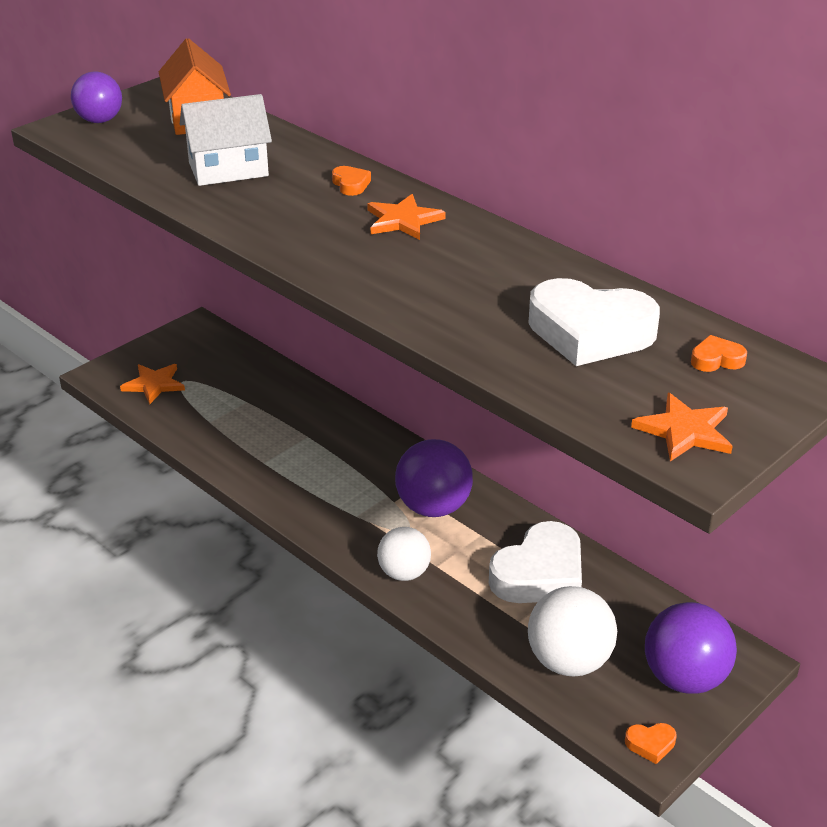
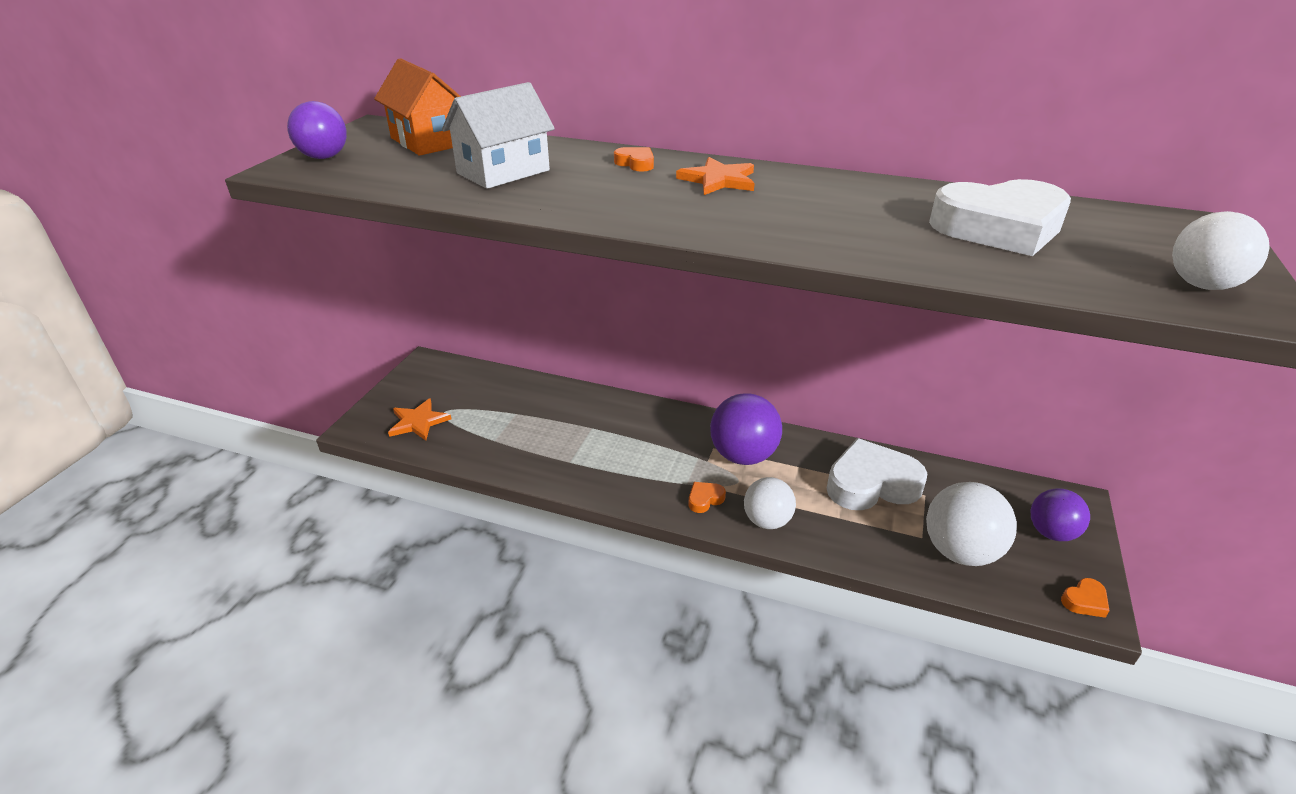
camera: 25 degrees left, 0 degrees up
white heart [489,521,582,603] -> white heart turned 120 degrees counterclockwise [827,438,928,510]
orange star [631,393,733,462] -> white ball [1172,211,1270,290]
purple ball [645,602,737,694] -> purple ball [1030,488,1090,541], size x0.66
orange heart [691,335,747,372] -> orange heart moved to [688,482,726,513]

